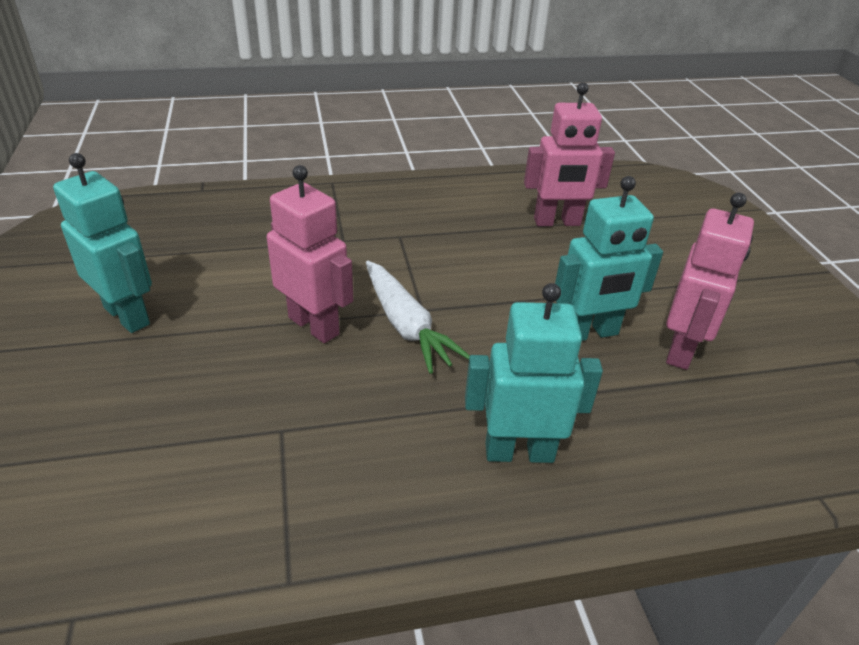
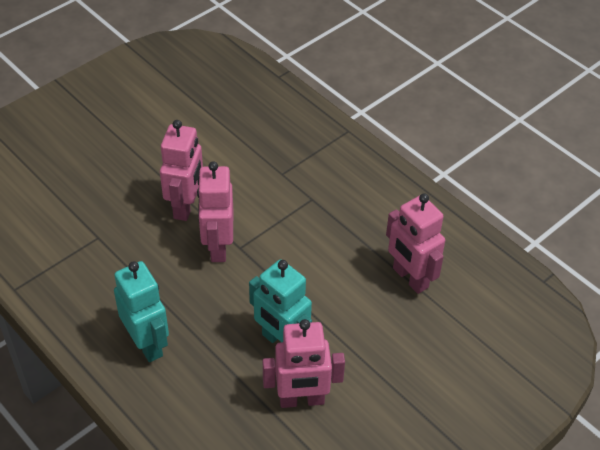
camera: 60 degrees right, 10 degrees up
turquoise robot [53,153,152,333] -> none
white carrot [366,261,470,374] -> pink robot [197,161,233,262]

